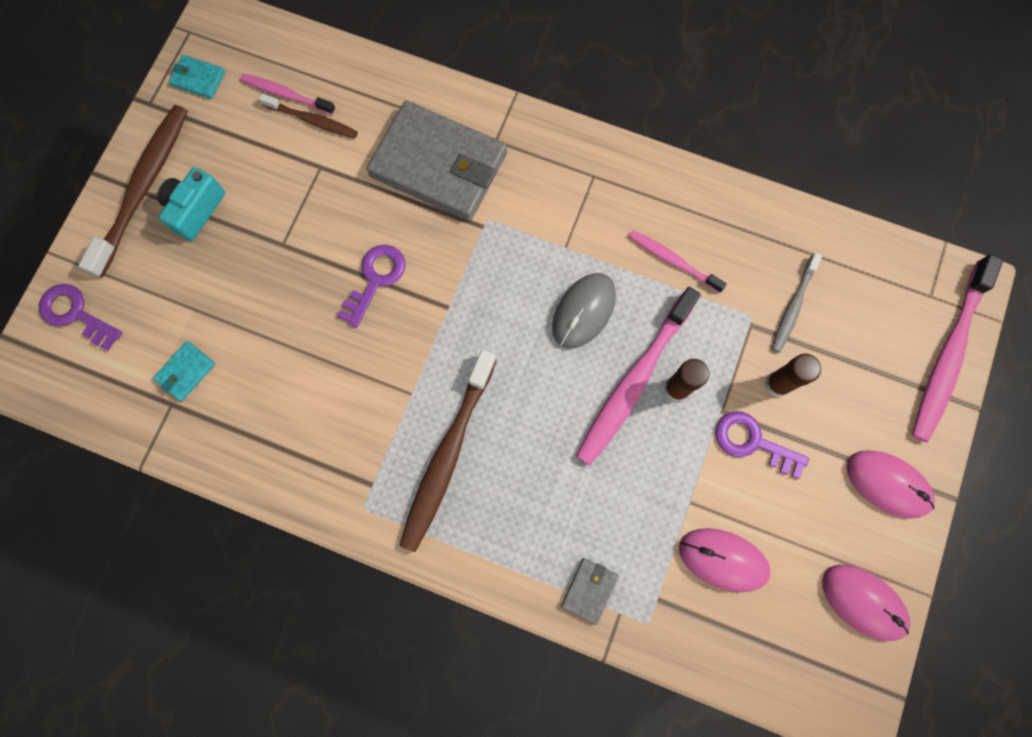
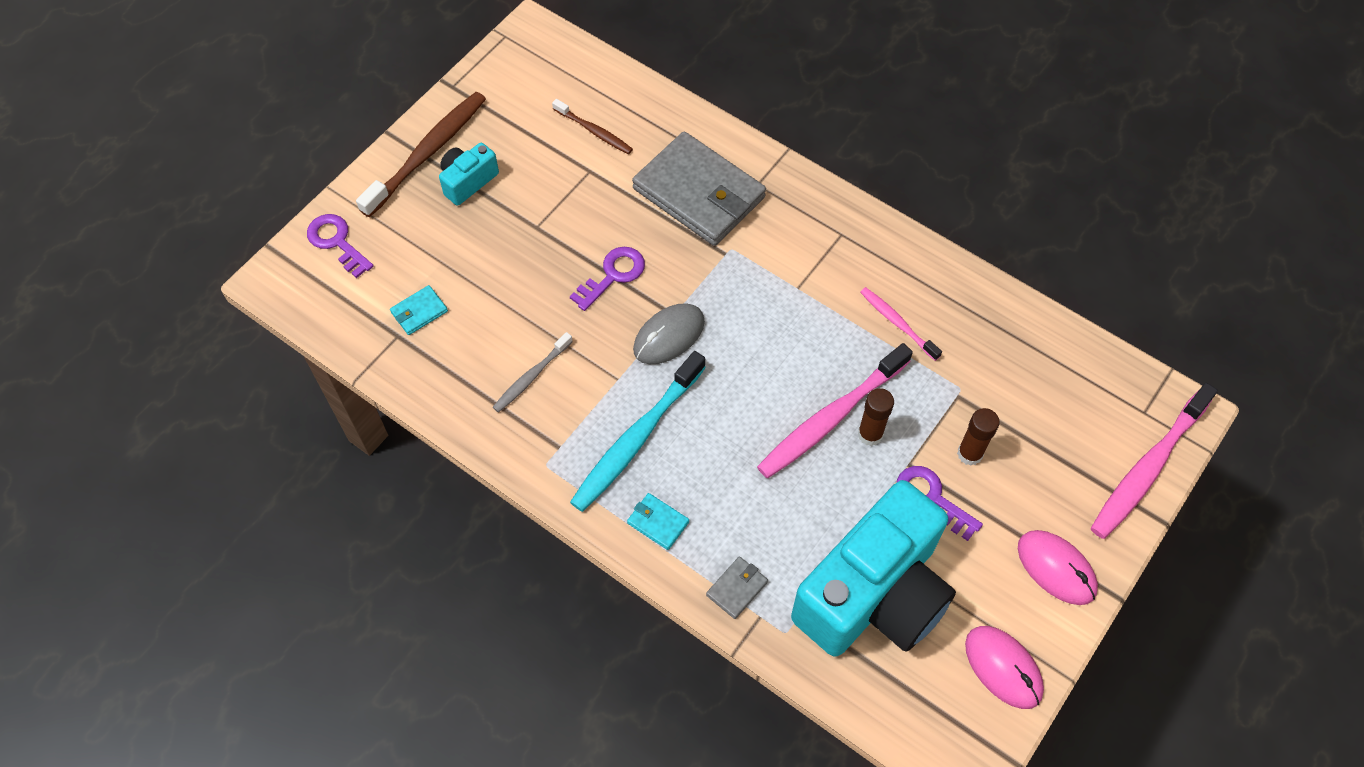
camera: 15 degrees right, 15 degrees down
turquoise wallet [169,55,225,99] -> turquoise wallet moved to [627,493,689,550]
pink toothbrush [240,73,335,115] -> none
brown toothbrush [399,349,497,552] -> turquoise toothbrush [570,351,706,512]
grey mouse [552,273,616,349] -> grey mouse moved to [633,303,705,364]
pink mouse [679,528,771,592] -> turquoise camera [791,480,956,657]
grey toothbrush [772,253,822,353] -> grey toothbrush moved to [493,332,573,412]

